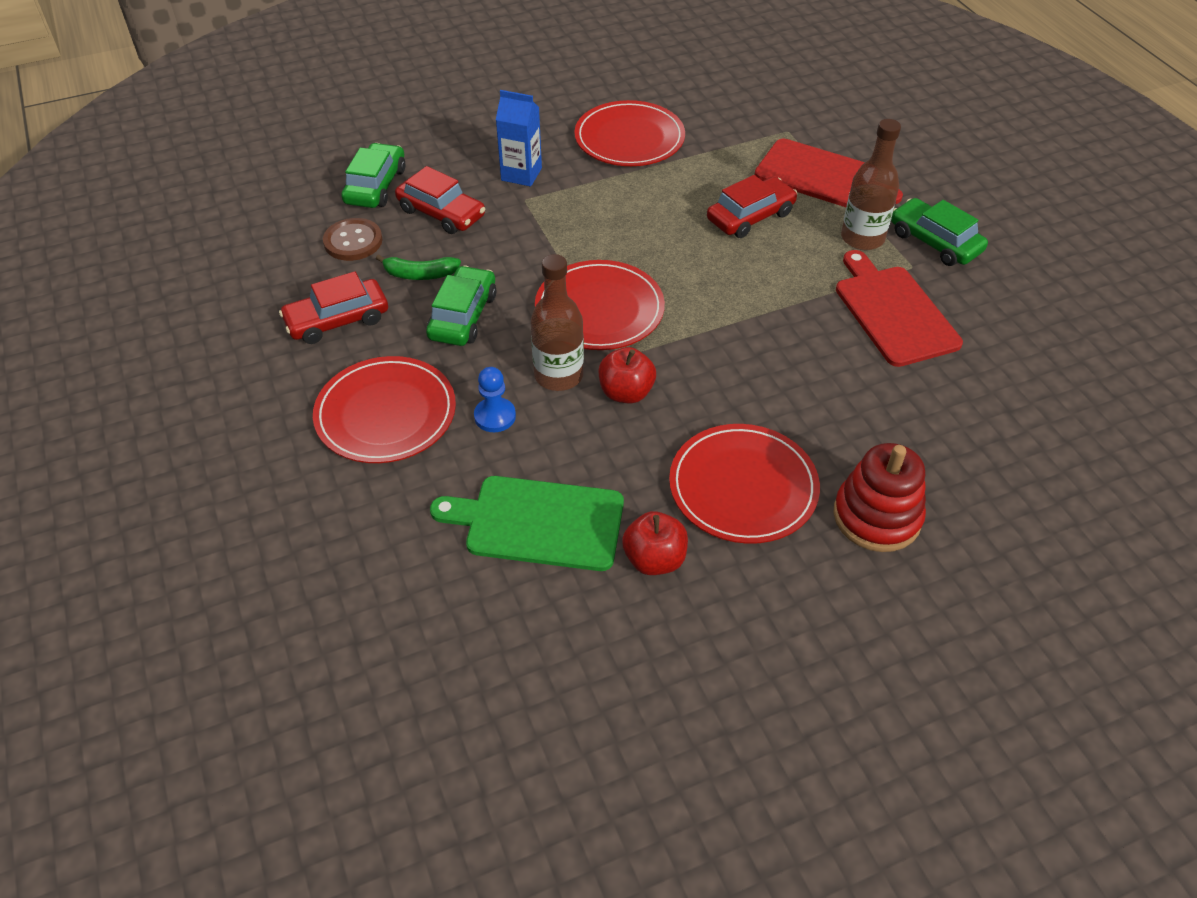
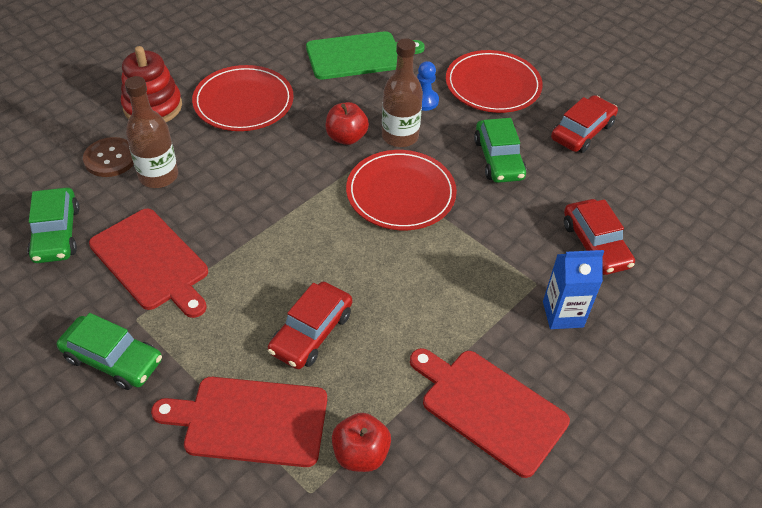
camera: 155 degrees right, 0 degrees up
brown button [323,218,382,261] -> brown button moved to [83,137,134,177]
green car [341,143,406,208] -> green car moved to [27,188,80,263]
green banana [376,254,461,280] -> none
red car [395,166,485,234] -> red car turned 120 degrees counterclockwise [564,199,635,275]
red plate [574,100,685,166] -> red cutting board [410,348,570,478]
red apple [622,511,688,575] -> red apple moved to [332,413,391,472]
brown bottle [841,119,901,250] -> brown bottle moved to [125,76,178,188]

